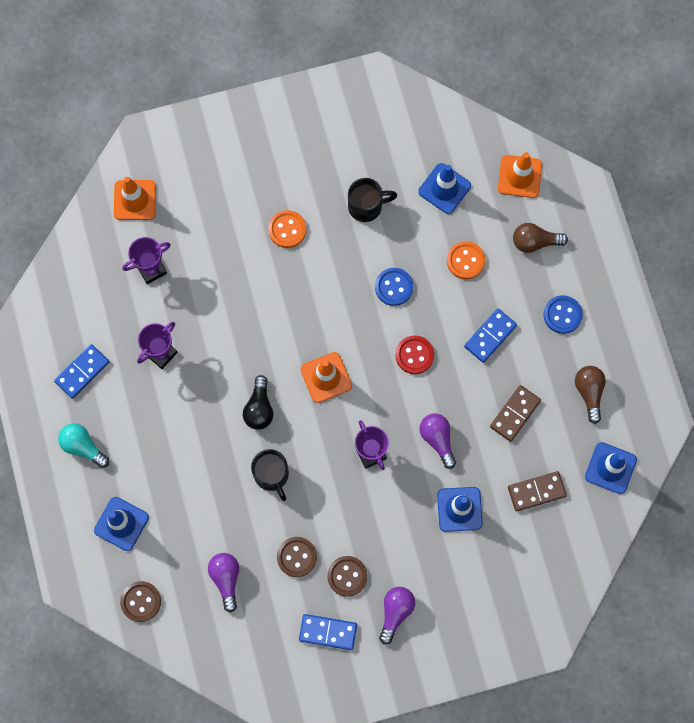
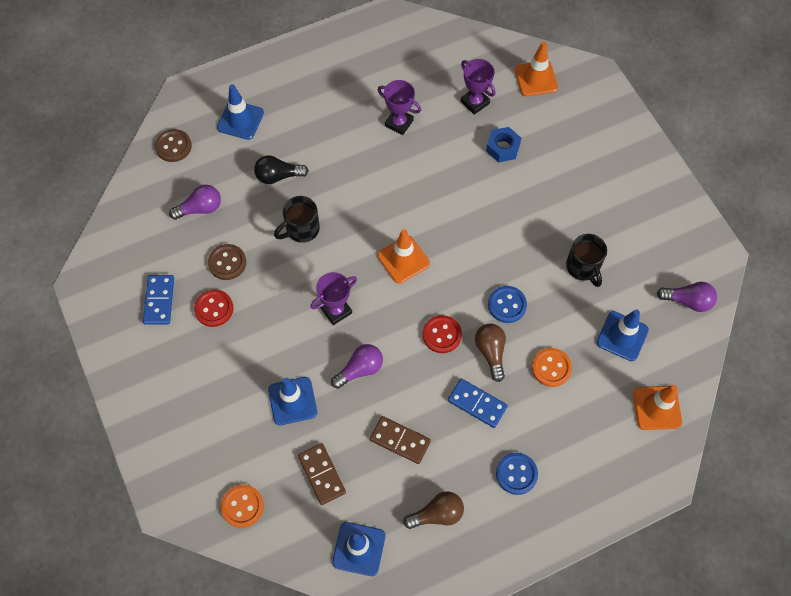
camera: 80 degrees right, 10 degrees down
blue domino [54,344,109,399] -> none
turquoise light bulb [58,423,109,468] -> none
black light bulb [243,375,273,430] -> black light bulb moved to [254,156,309,184]
orange button [268,210,306,248] -> orange button moved to [221,485,264,528]
brown button [327,556,367,597] -> red button [194,289,234,327]
purple light bulb [379,587,415,644] -> purple light bulb moved to [657,282,717,312]
brown light bulb [513,223,568,253] -> brown light bulb moved to [475,324,506,382]
none -> blue nut [486,127,521,162]

